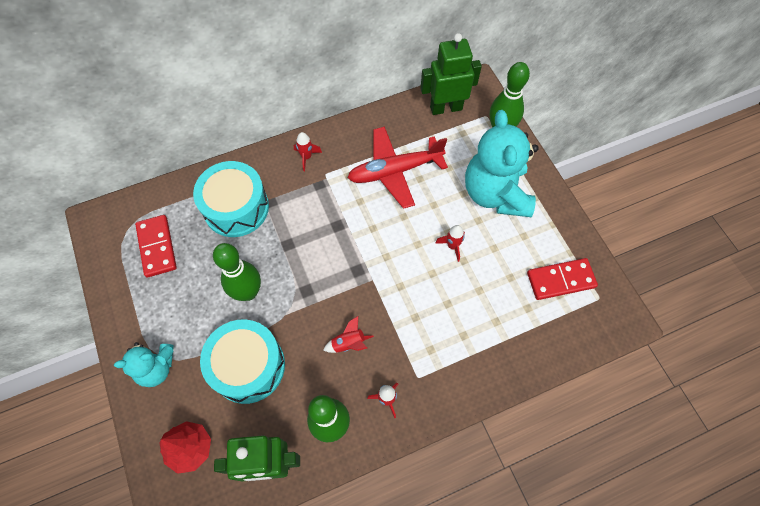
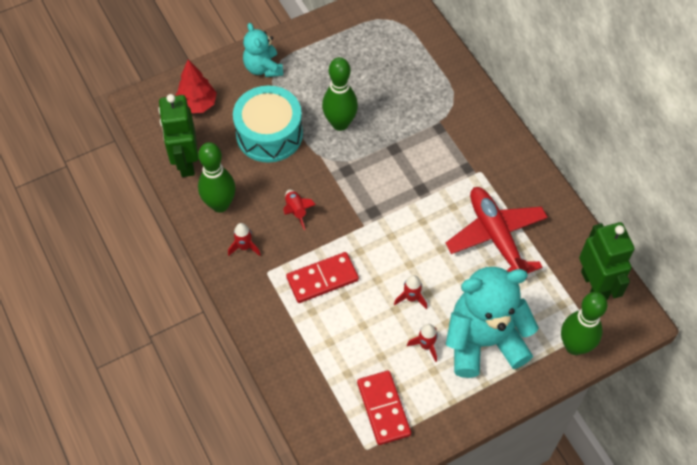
camera: 85 degrees right, 5 degrees down
red domino [135,215,177,278] -> red domino moved to [286,252,359,303]
turquoise drum [193,161,269,237] -> none
red rocket [294,132,322,171] -> red rocket moved to [407,324,438,362]

